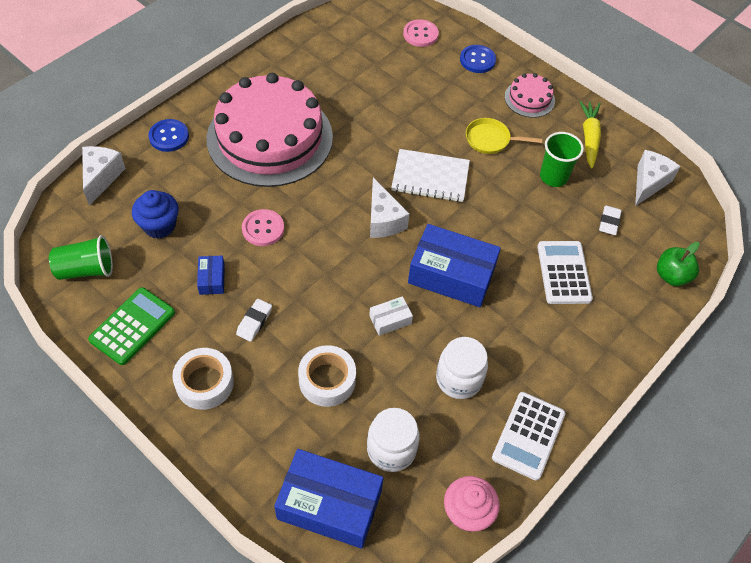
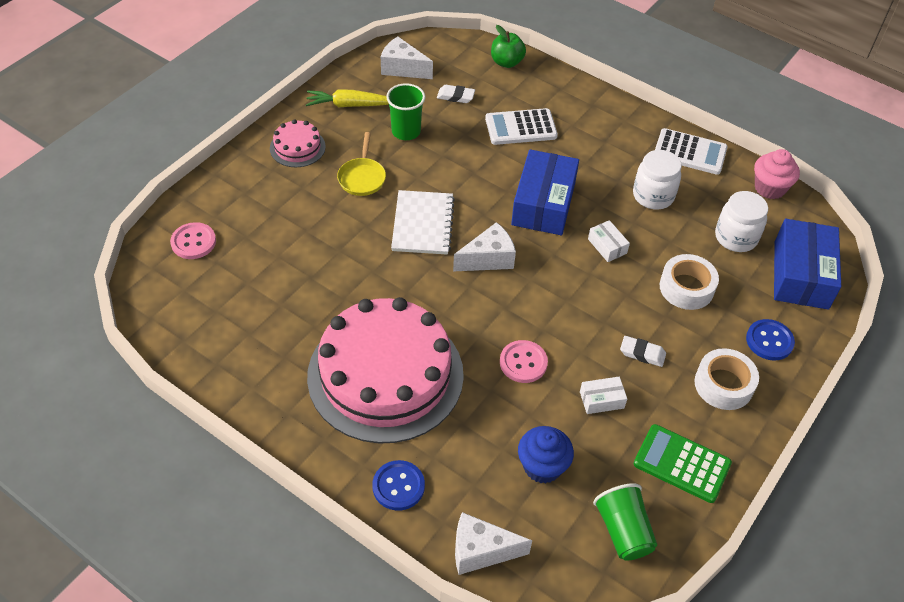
camera: 95 degrees left, 5 degrees down
blue box [197,256,225,295] -> white box [580,377,627,414]
blue button [460,45,496,73] -> blue button moved to [746,319,795,361]

